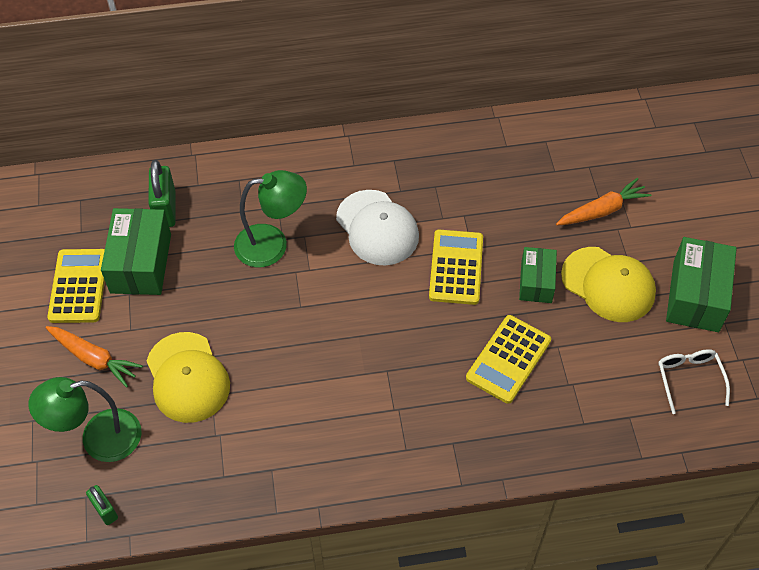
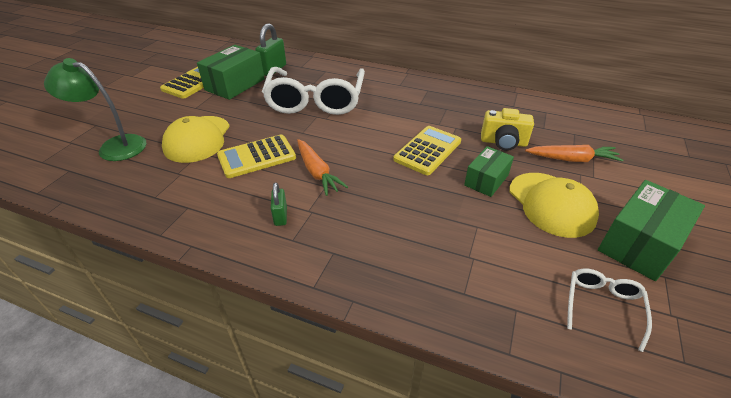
camera: 30 degrees right, 15 degrees down
orange carrot [45,326,143,388] -> orange carrot moved to [297,139,348,196]
green padlock [86,485,118,525] -> green padlock moved to [271,182,287,226]
green lamp [234,170,307,267] -> white glasses [262,67,365,115]
white cap [336,190,419,265] -> none
yellow calculator [466,315,551,404] -> yellow calculator moved to [217,135,296,178]
none -> yellow camera [481,108,534,151]

